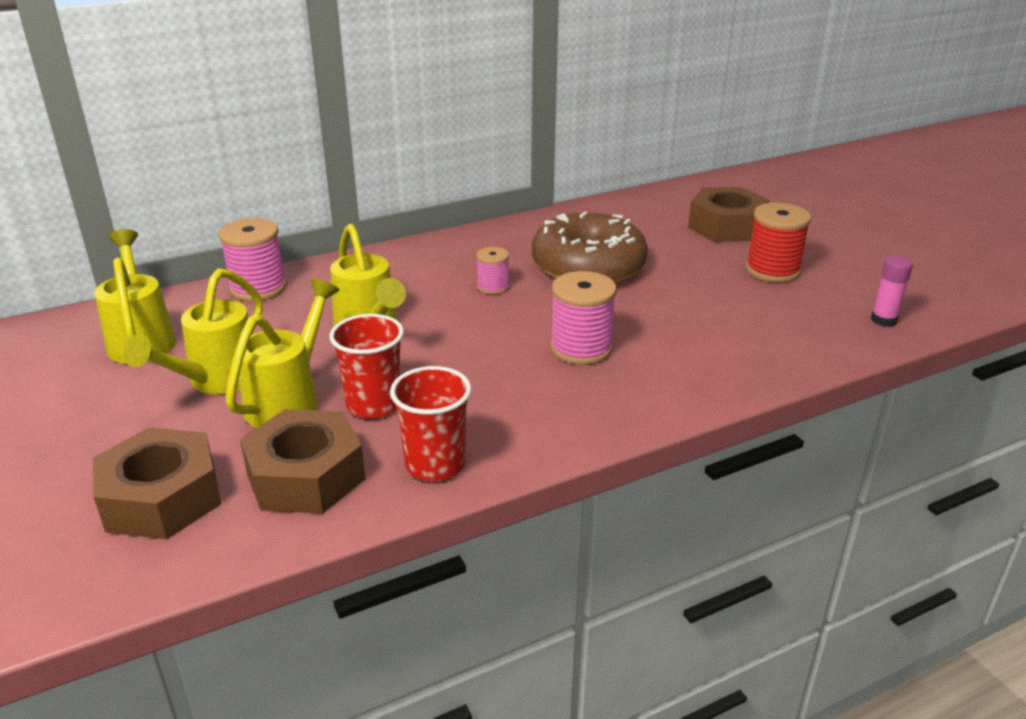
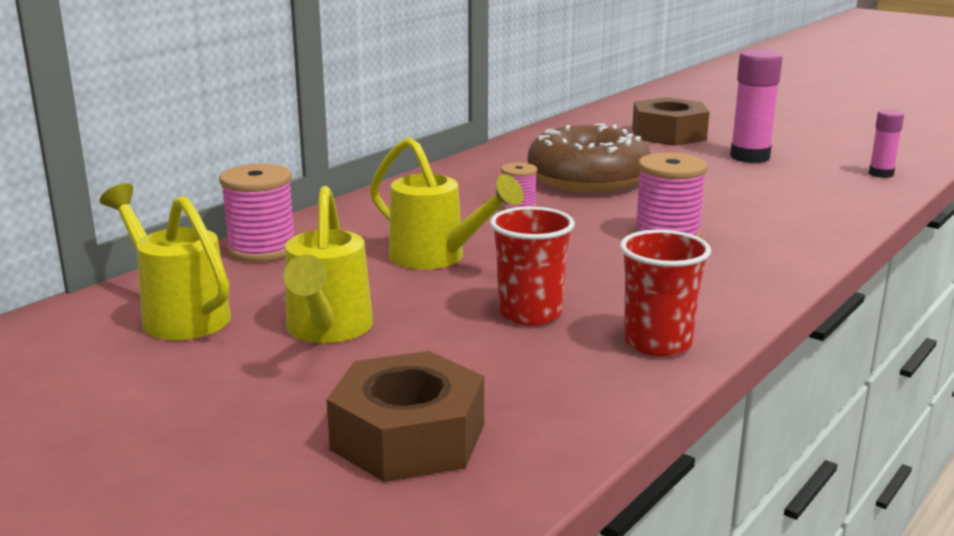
camera: 25 degrees left, 10 degrees down
yellow watering can [225,279,340,428] -> none
brown nut [240,409,365,514] -> none
red spool [746,203,811,283] -> pink glue stick [730,49,783,163]

